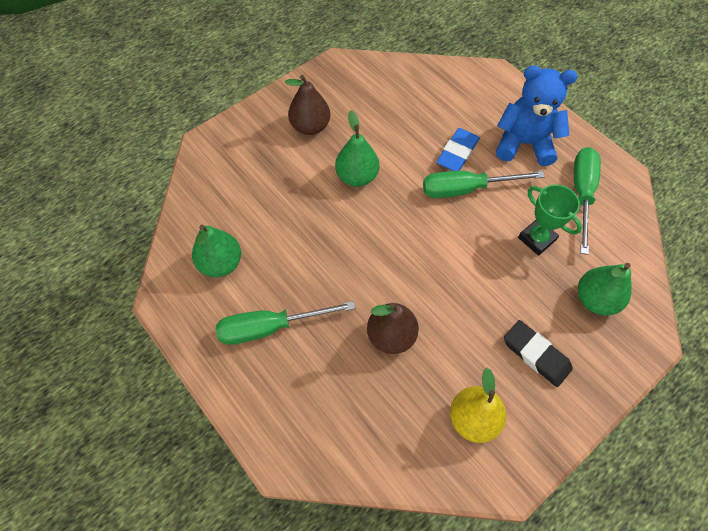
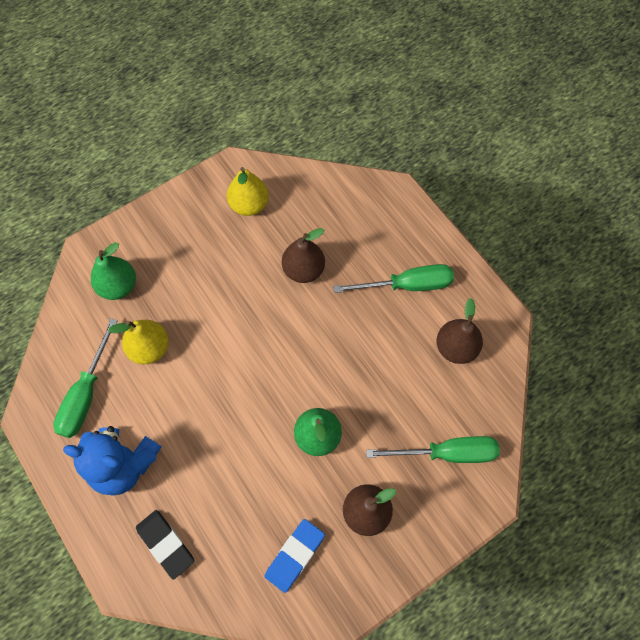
camera: 175 degrees left, 5 degrees up
green pear [192,225,241,277] -> brown pear [437,298,483,364]
green screwdriver [423,171,545,198] -> green screwdriver moved to [366,436,500,463]
blue eraser [436,128,480,171] -> blue eraser moved to [265,519,325,593]
black eraser [504,320,573,387] -> black eraser moved to [136,510,194,580]
green trophy [518,185,582,255] -> yellow pear [108,320,169,364]

